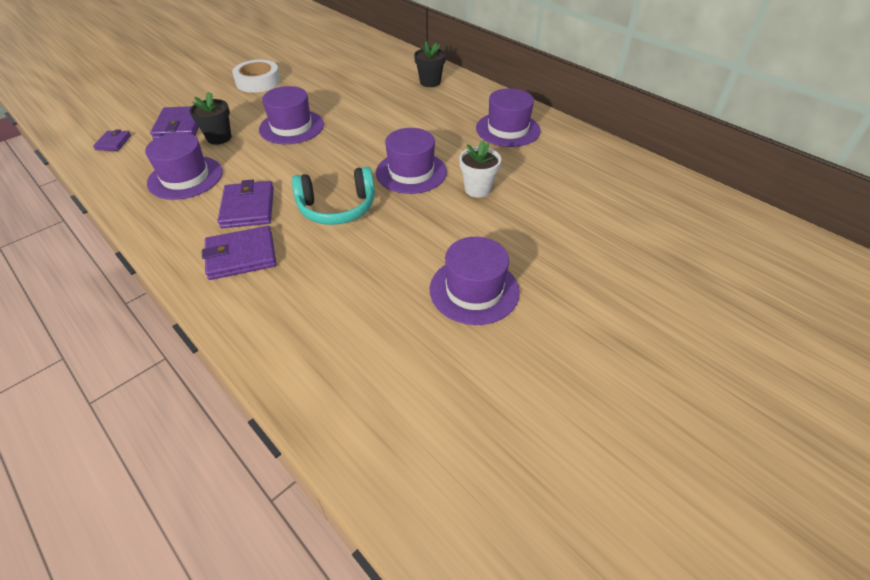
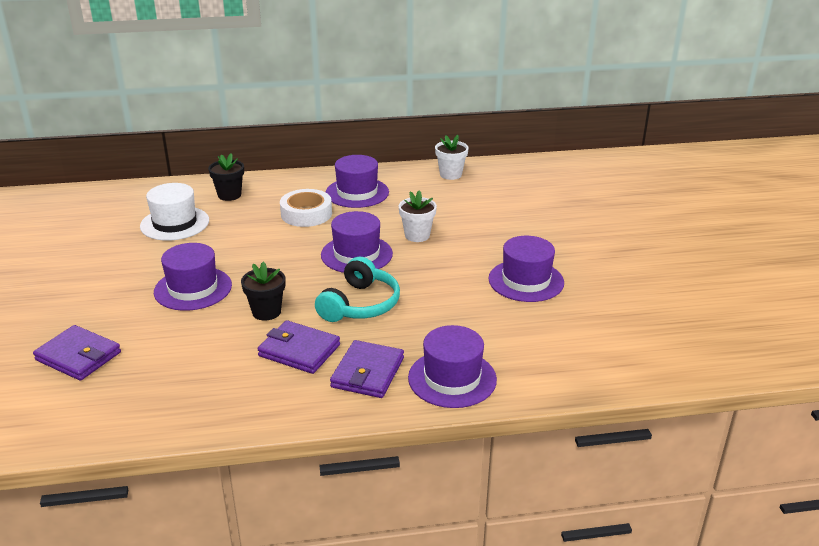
camera: 55 degrees left, 15 degrees down
purple wallet [93,129,131,151] -> none
purple hat [145,132,223,200] -> purple hat moved to [408,325,497,408]
black flower pot [189,92,231,144] -> black flower pot moved to [241,262,285,321]
white tape [232,60,281,93] -> white tape moved to [280,189,332,227]
none -> white hat [140,183,209,241]
none -> white flower pot [435,135,469,180]

